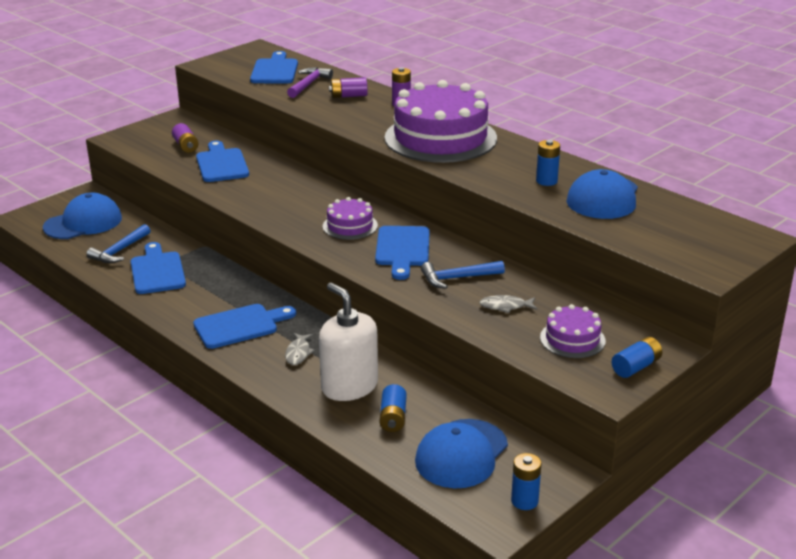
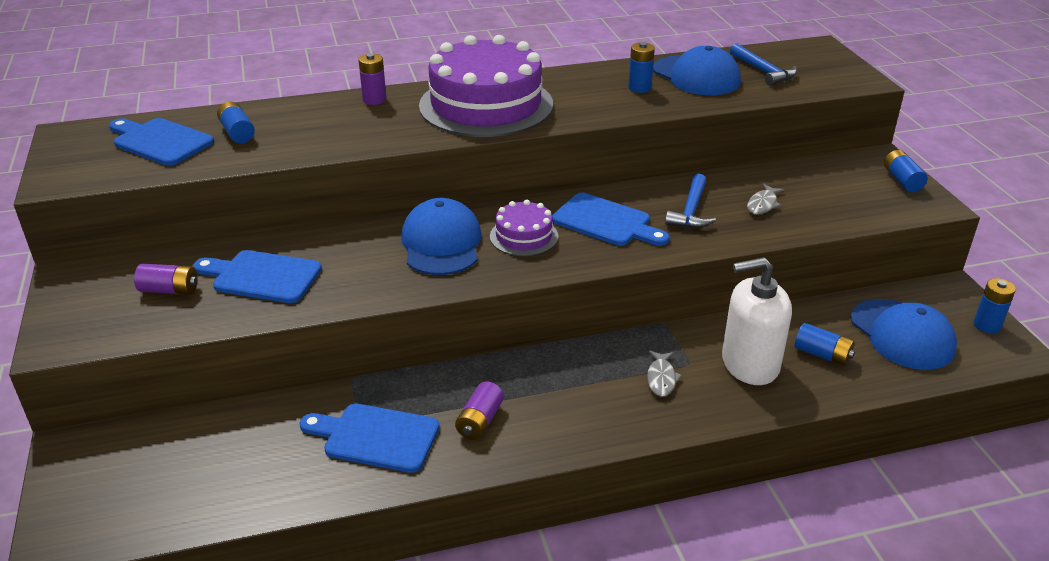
camera: 60 degrees left, 5 degrees up
blue cap [43,193,122,239] -> blue cap moved to [401,198,482,275]
blue hammer [86,224,151,263] -> blue hammer moved to [730,43,797,86]
blue cutting board [193,304,296,349] -> none
grey fish [285,333,315,365] -> grey fish turned 60 degrees clockwise [647,351,682,397]
purple hammer [287,67,333,98] -> blue battery [217,102,255,143]
purple battery [329,77,368,98] -> purple battery moved to [455,381,504,440]
purple cake [540,304,606,358] -> none

